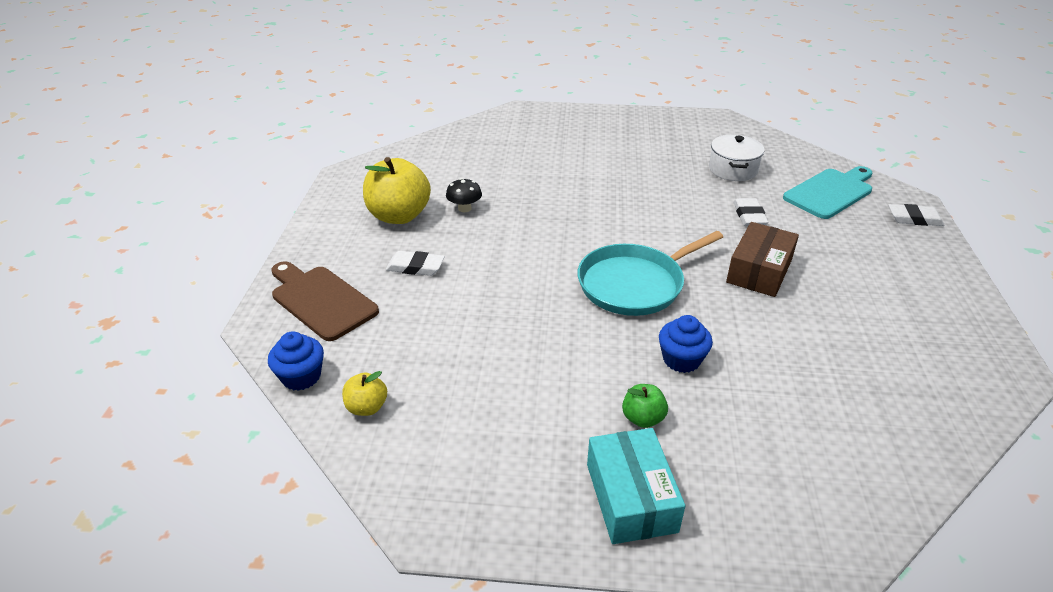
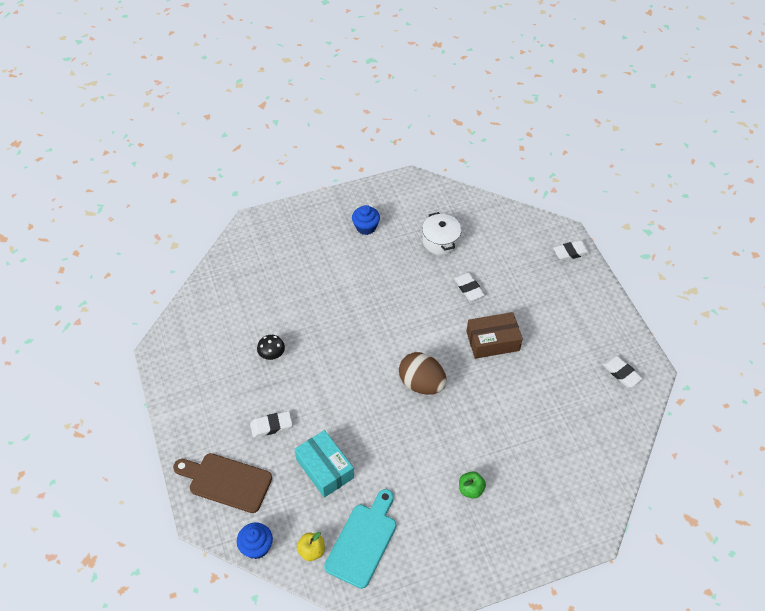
camera: 25 degrees left, 15 degrees up
yellow apple [363,157,431,224] -> none
turquoise pan [577,231,723,316] -> brown egg [399,352,447,395]
turquoise box [587,428,685,544] -> turquoise box moved to [294,430,354,498]
blue cupcake [659,315,713,373] -> blue cupcake moved to [352,205,380,235]
brown box [726,222,799,297] -> brown box turned 75 degrees clockwise [467,312,523,359]
turquoise cutting board [783,166,872,219] -> turquoise cutting board moved to [324,489,396,589]
none -> white eraser [602,356,643,387]

